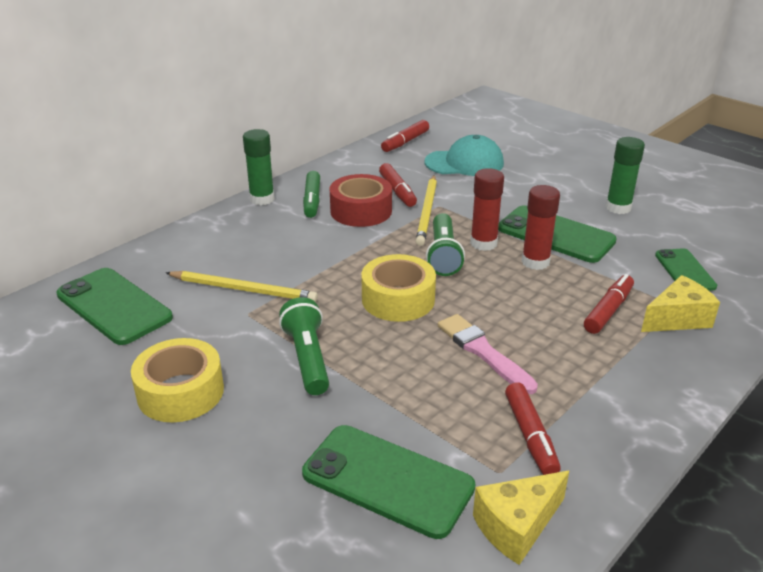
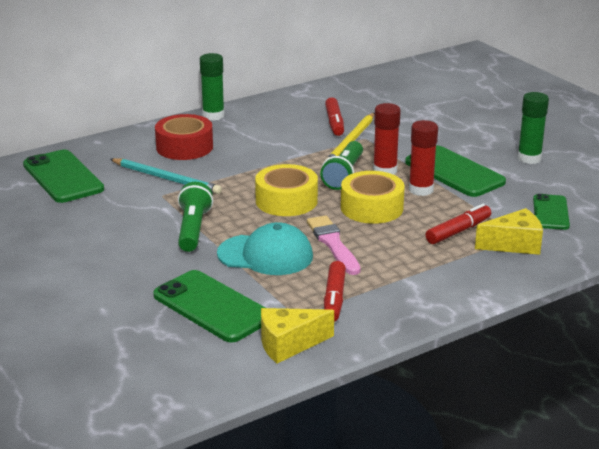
camera: 15 degrees right, 5 degrees down
yellow tape [131,338,224,422] -> yellow tape moved to [341,171,405,224]
yellow pencil [166,271,318,302] -> turquoise pencil [110,158,222,194]
green marker [303,171,320,218] -> none
red tape [330,174,392,227] -> red tape moved to [155,114,213,160]
red marker [381,120,429,152] -> none
turquoise cap [425,135,504,176] -> turquoise cap moved to [217,222,313,275]

